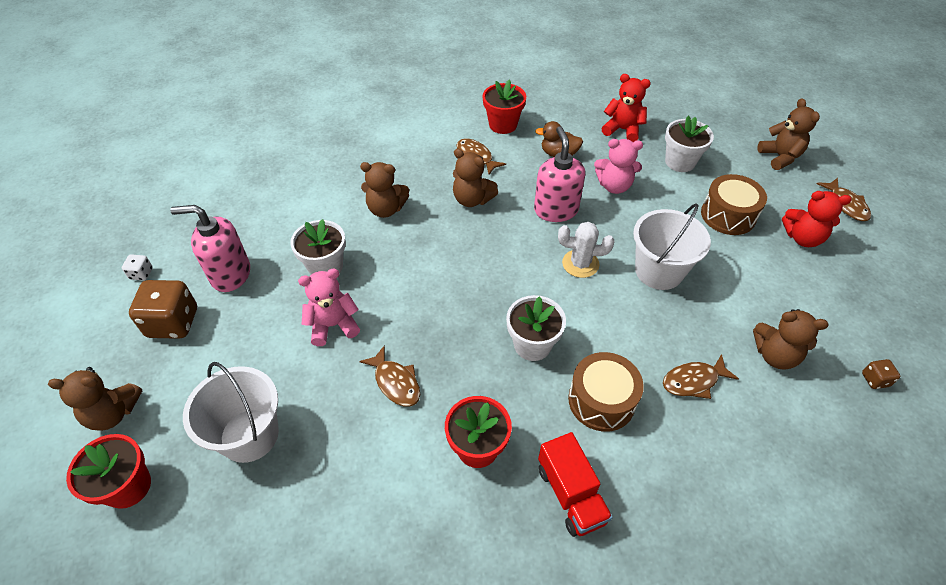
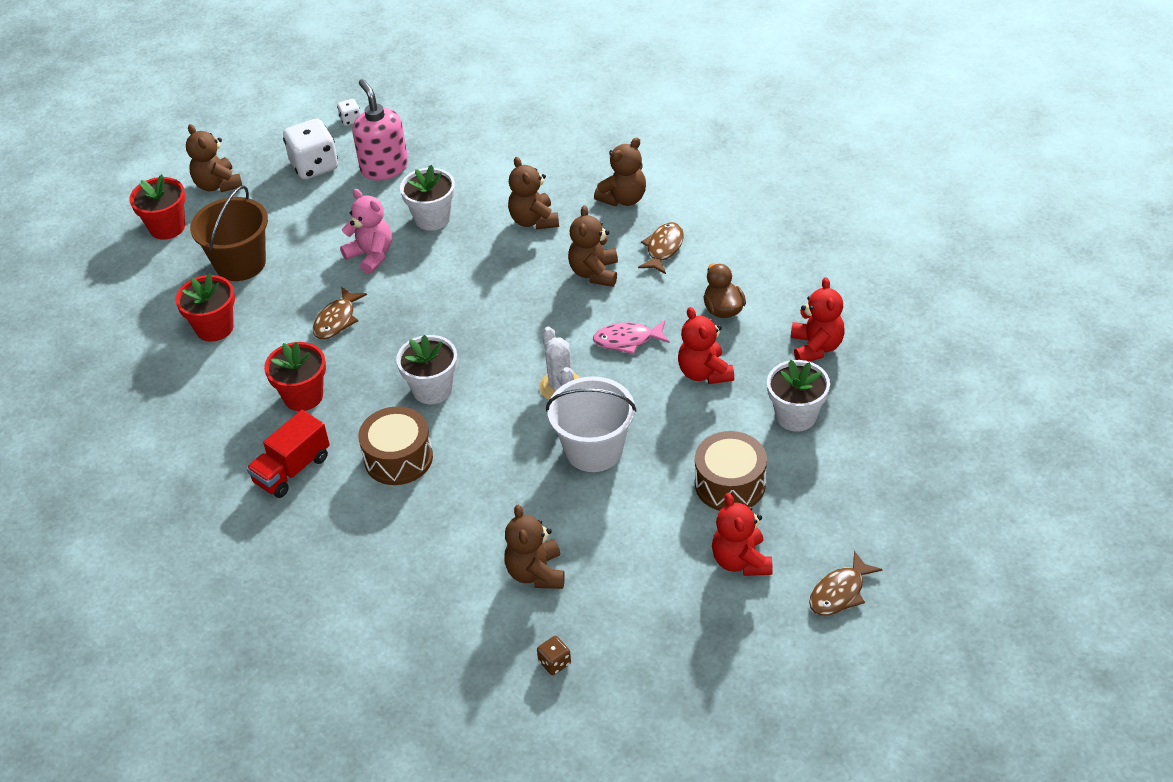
camera: 65 degrees right, 5 degrees down
brown dice [129,280,197,339] -> white dice [283,119,338,179]
white bucket [183,362,279,463] -> brown bucket [190,185,268,281]
red flower pot [482,80,526,134] -> red flower pot moved to [175,273,235,342]
pink soap dispenser [534,126,585,222] -> pink fish [593,320,670,354]
pink teddy bear [594,139,643,194] -> red teddy bear [678,307,734,384]
brown fish [663,354,739,399] -> none
brown teddy bear [758,98,820,170] -> brown teddy bear moved to [594,137,646,206]

